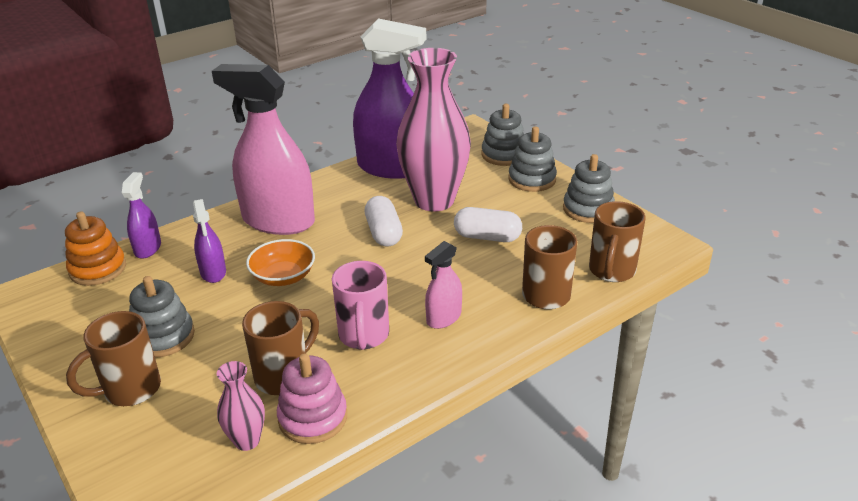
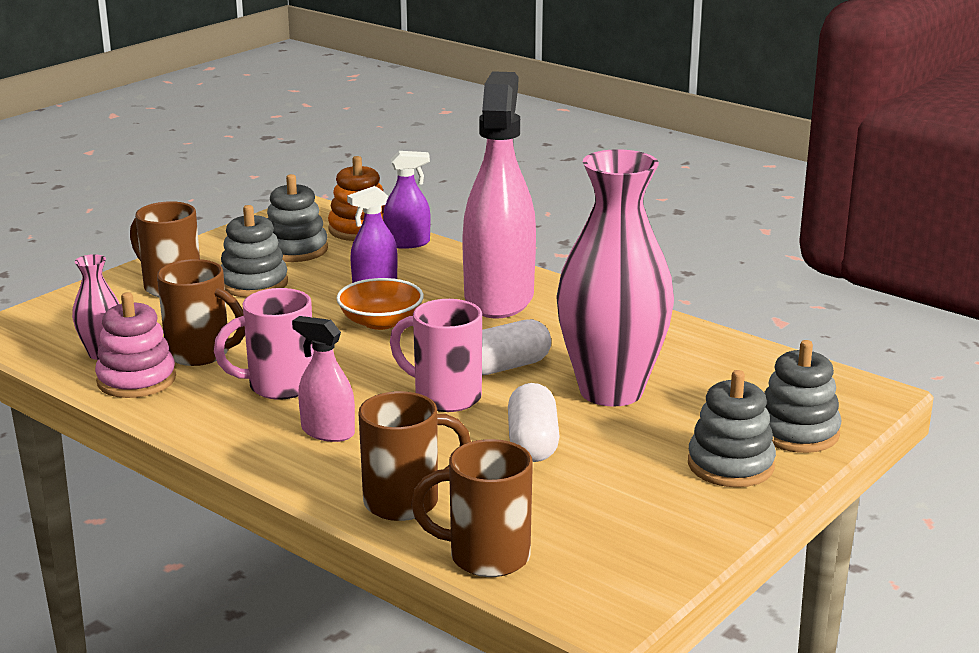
camera: 75 degrees right, 10 degrees down
purple spray bottle [353,18,426,179] -> none
grey stacking toy [563,154,615,223] -> grey stacking toy moved to [267,174,328,262]
none -> pink mug [390,299,482,412]

